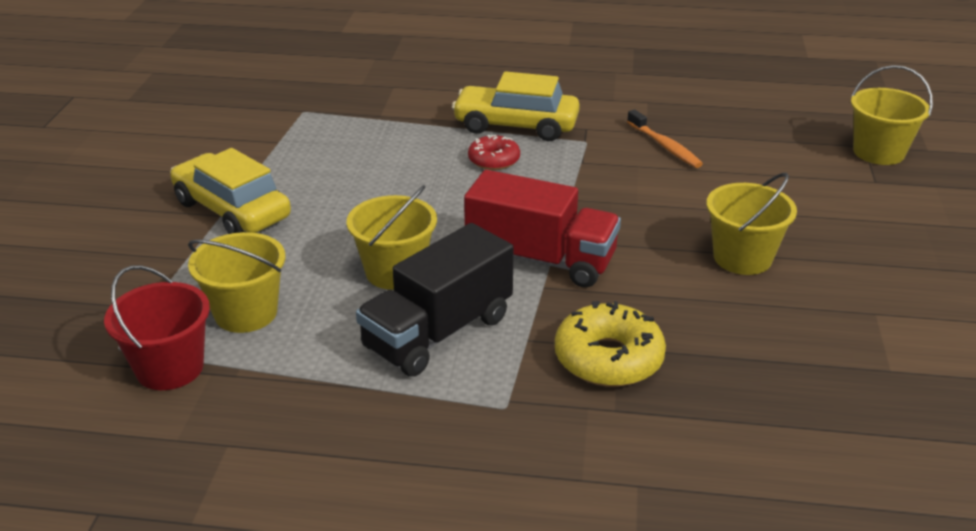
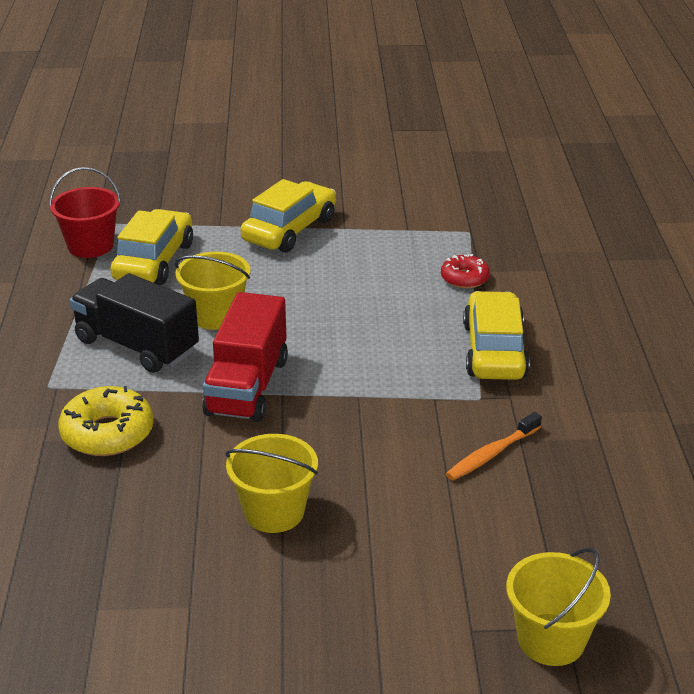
camera: 80 degrees right, 0 degrees up
yellow bucket [188,232,285,333] -> yellow car [110,209,193,285]
red donut [468,135,520,170] -> red donut moved to [441,254,490,289]

